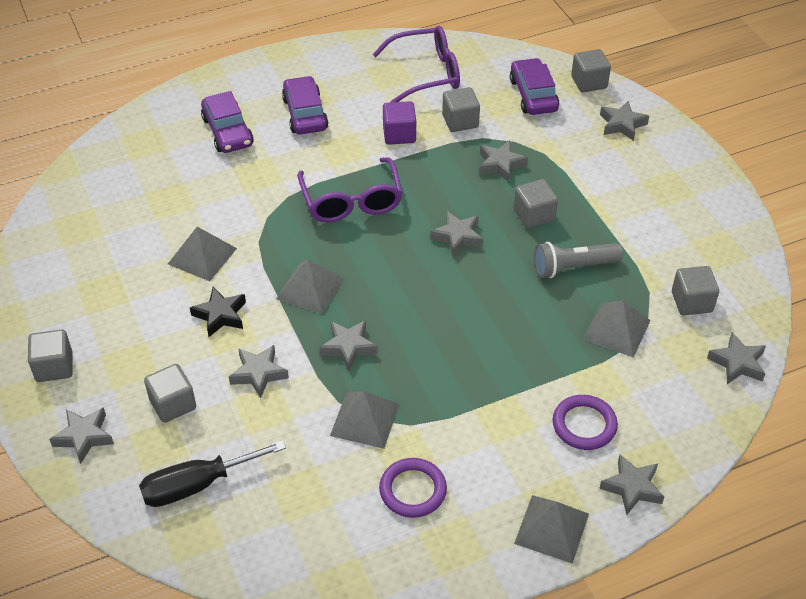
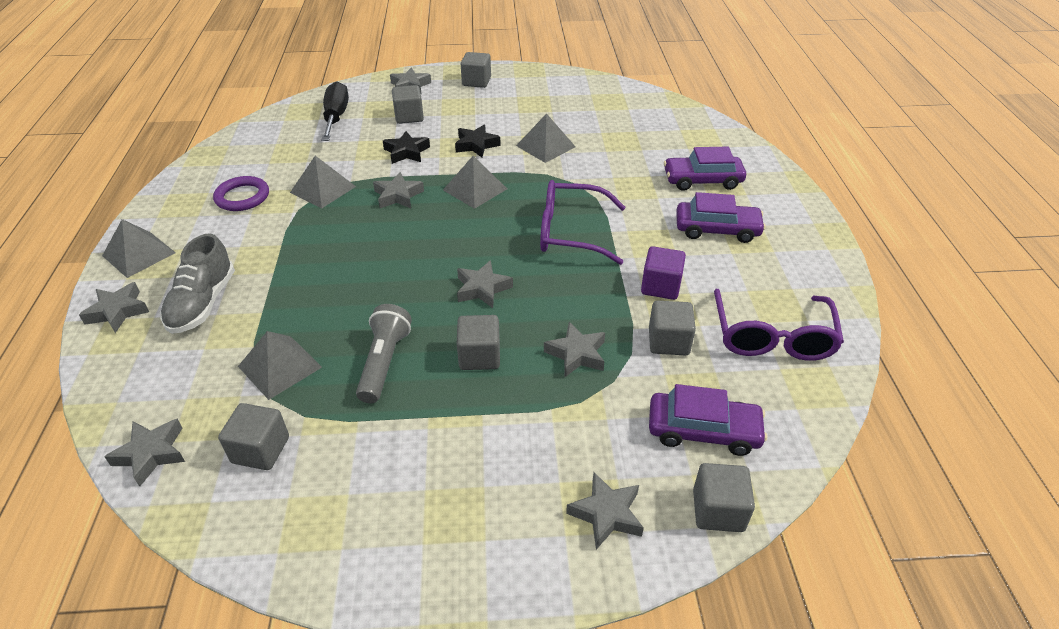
camera: 110 degrees right, 5 degrees down
grey star [229,345,289,398] -> black star [383,131,430,164]
purple ring [553,395,618,450] -> grey shoe [160,234,235,334]

